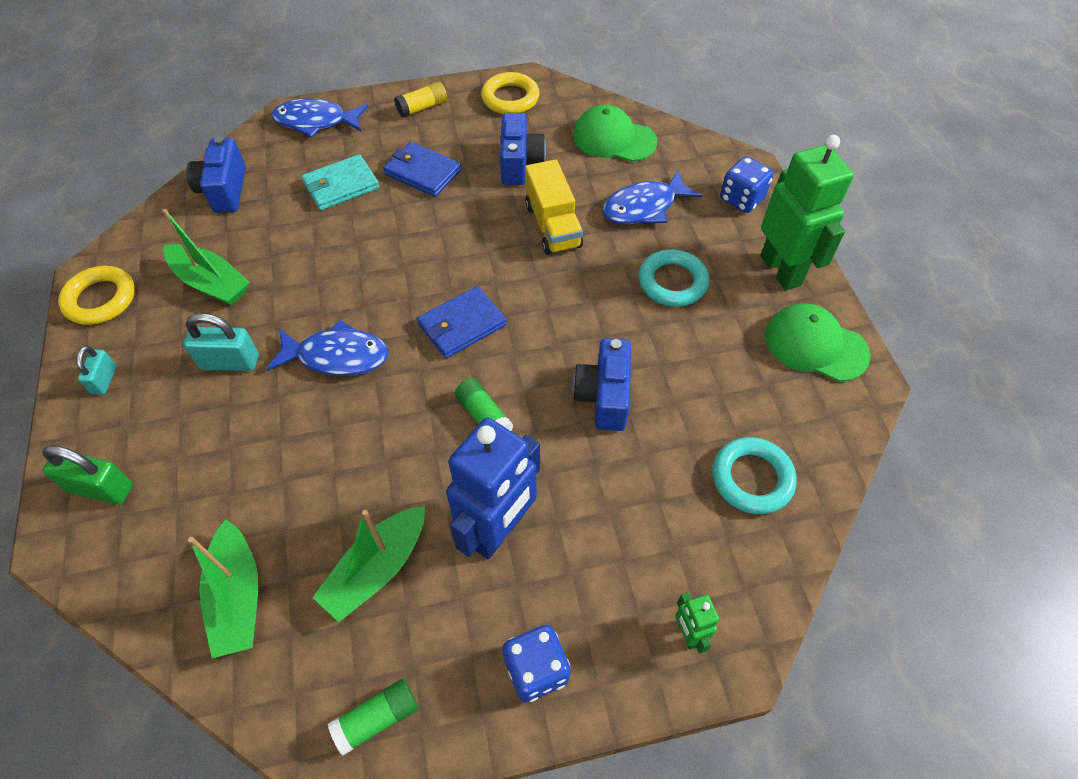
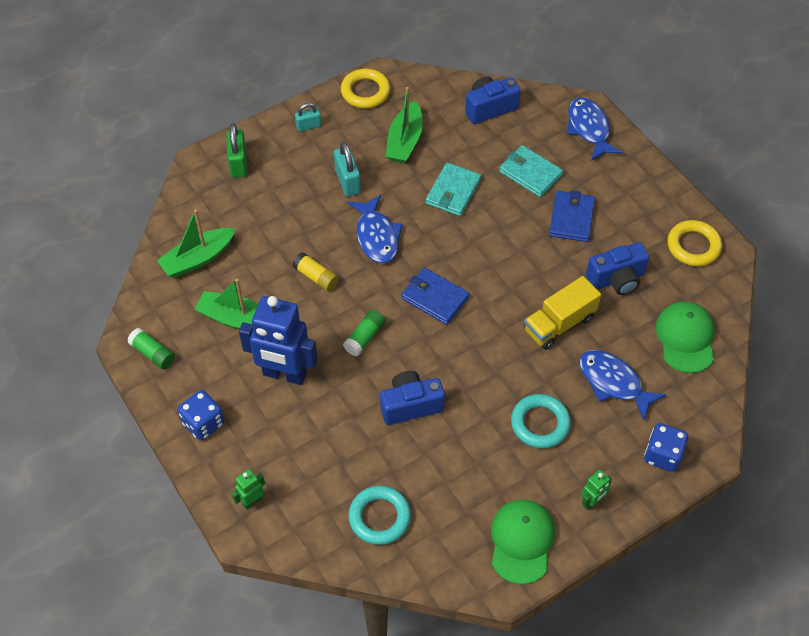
camera: 70 degrees right, 0 degrees up
yellow glue stick [394,82,447,118] -> yellow glue stick moved to [292,252,339,291]
green robot [760,135,854,290] -> green robot [581,470,612,510], size x0.45
none -> turquoise wallet [425,163,481,216]

